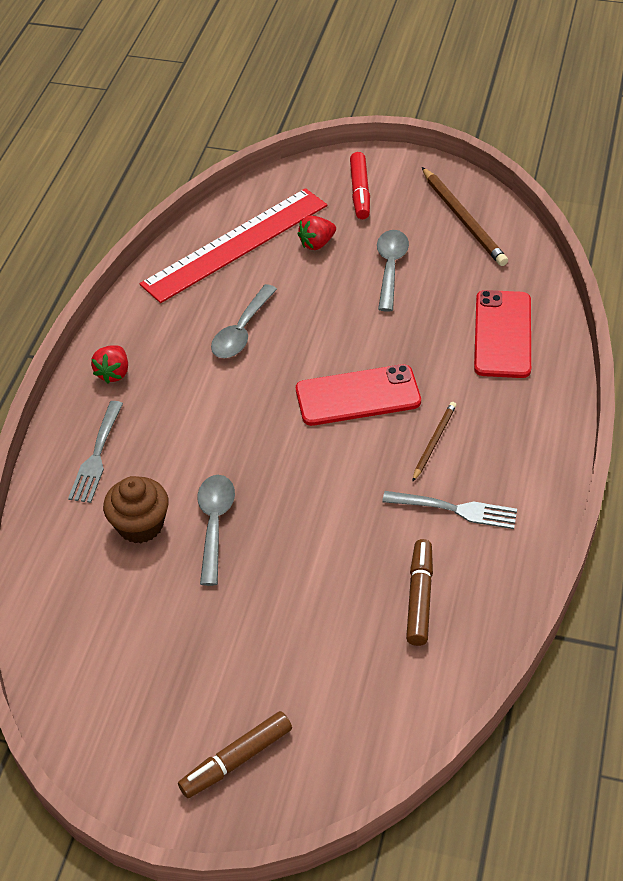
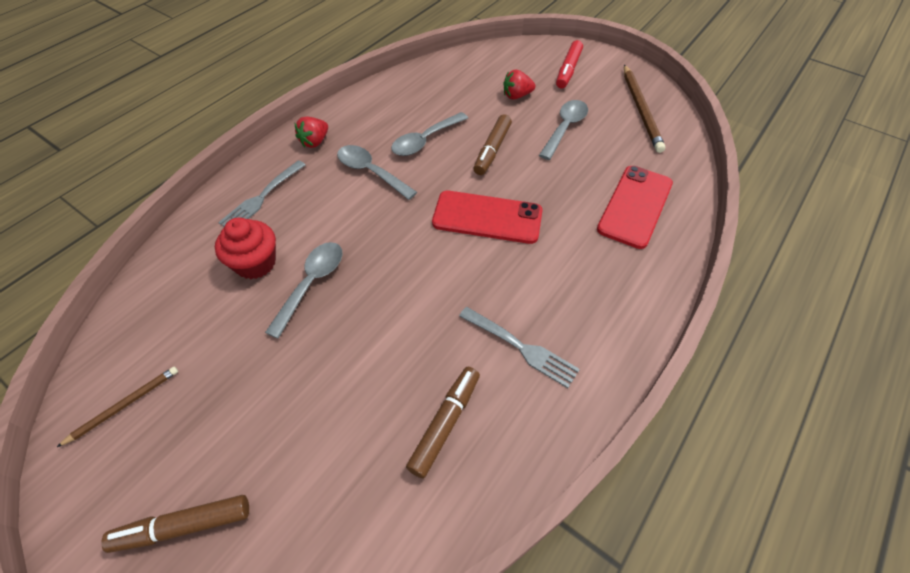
camera: 20 degrees right, 5 degrees up
brown cupcake [103,476,169,543] -> red cupcake [215,217,276,279]
red ruler [139,188,327,303] -> none
brown pencil [412,402,457,482] -> brown pencil moved to [57,367,178,447]
none -> grey spoon [337,145,417,200]
none -> brown marker [474,114,512,175]

